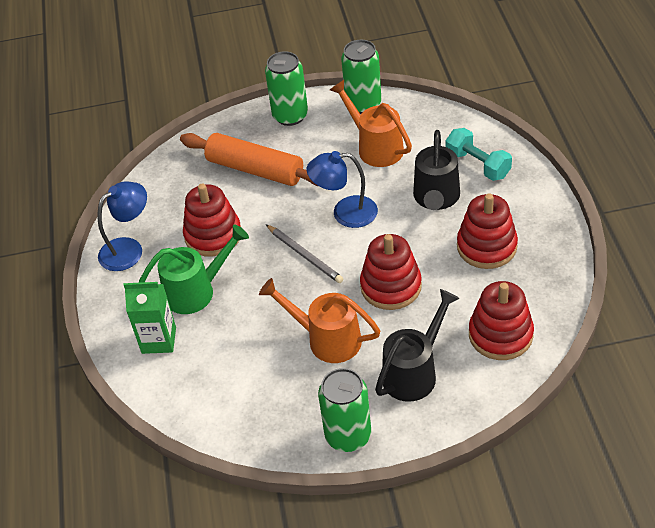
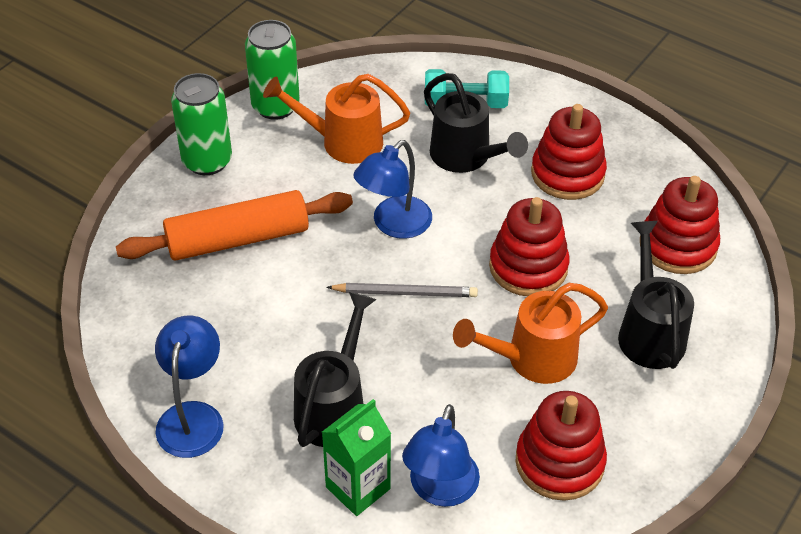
camera: 50 degrees left, 0 degrees up
green watering can [139,225,249,314] -> black watering can [294,292,377,447]
red stacking toy [183,184,241,257] -> red stacking toy moved to [515,391,607,501]
green can [318,368,371,452] -> none
none -> blue lamp [402,404,480,507]

